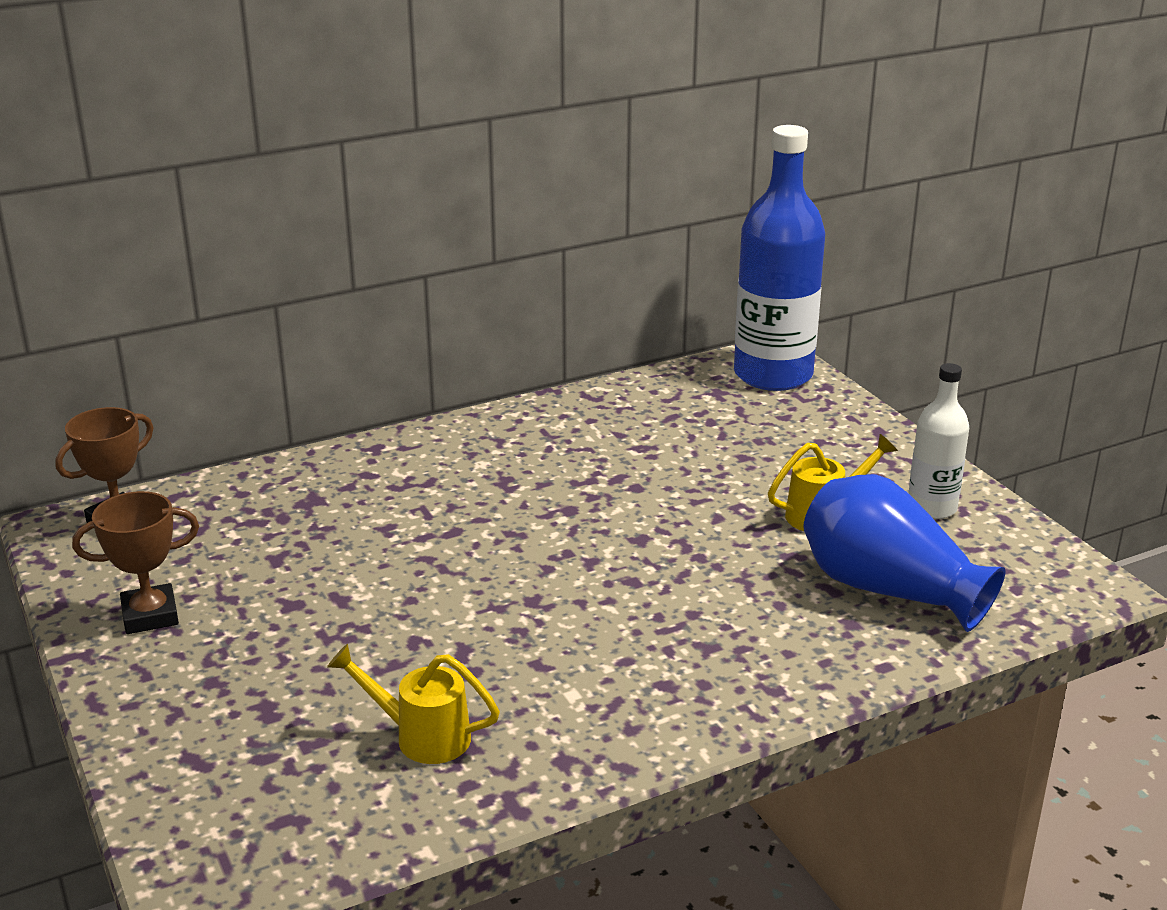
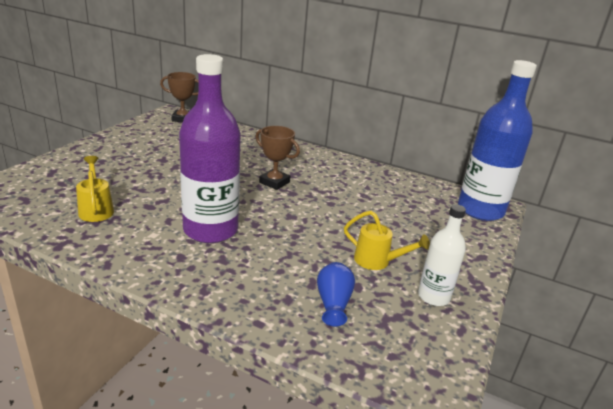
camera: 50 degrees right, 0 degrees up
brown trophy [72,491,199,634] -> brown trophy moved to [256,126,300,190]
blue vase [803,474,1006,632] -> blue vase [317,262,355,326], size x0.53
none -> purple bottle [179,54,241,243]

